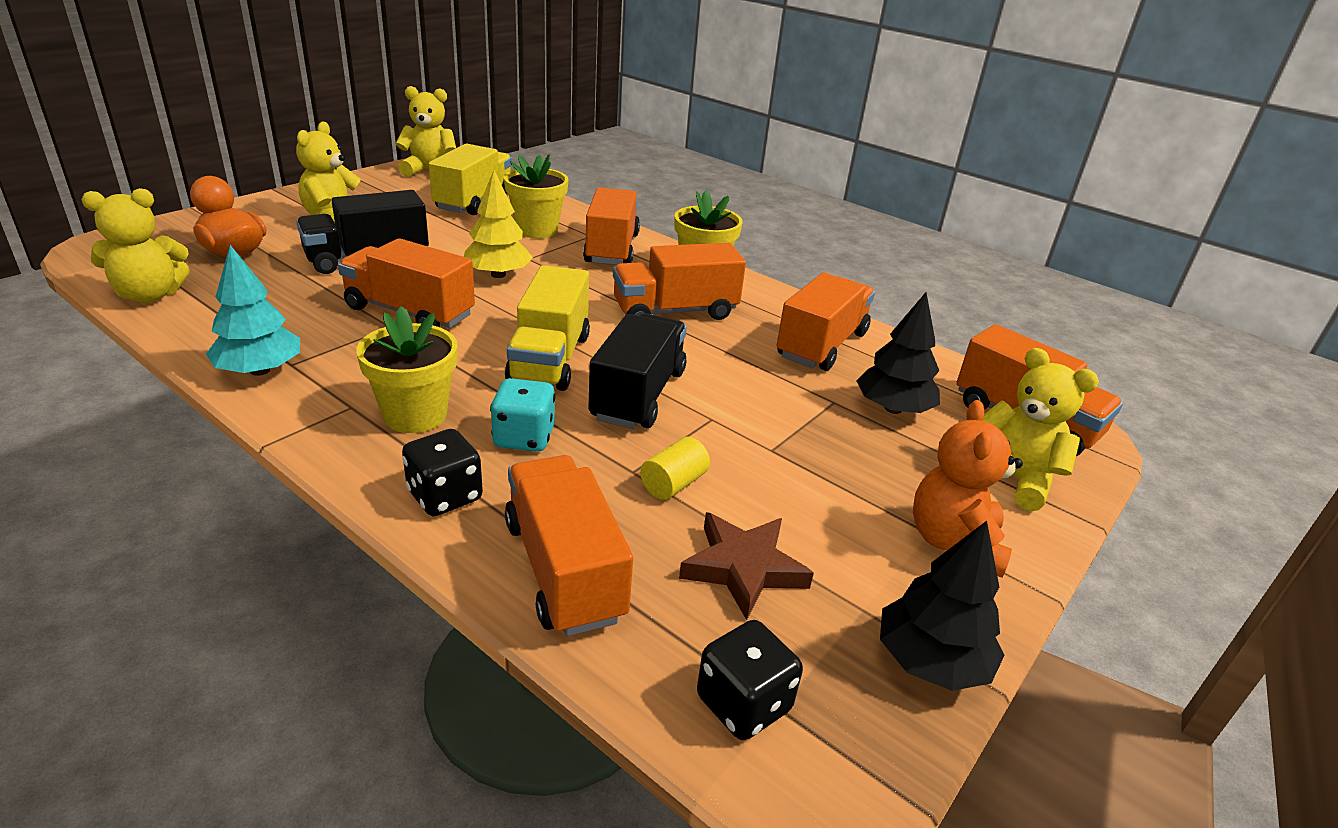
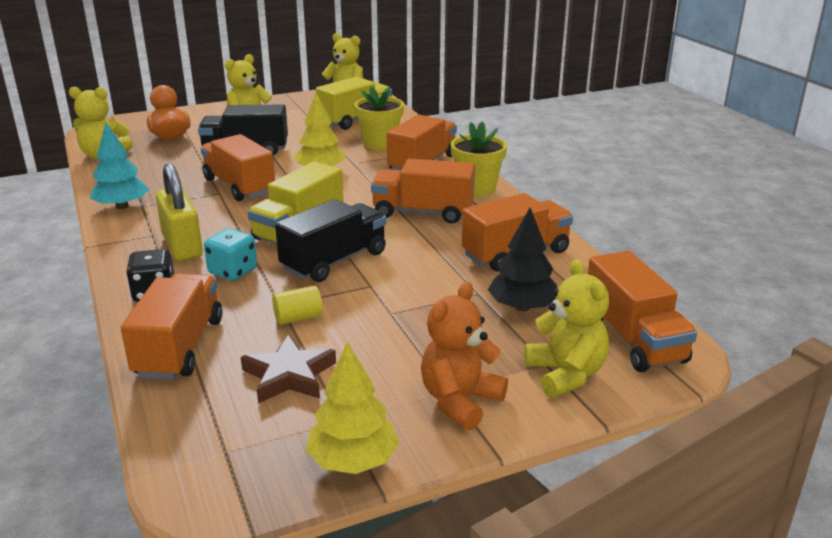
camera: 30 degrees right, 5 degrees down
yellow flower pot [356,306,458,433] -> yellow padlock [156,163,203,261]
black dice [697,620,803,740] -> none
black tree [880,521,1005,691] -> yellow tree [306,342,399,474]

